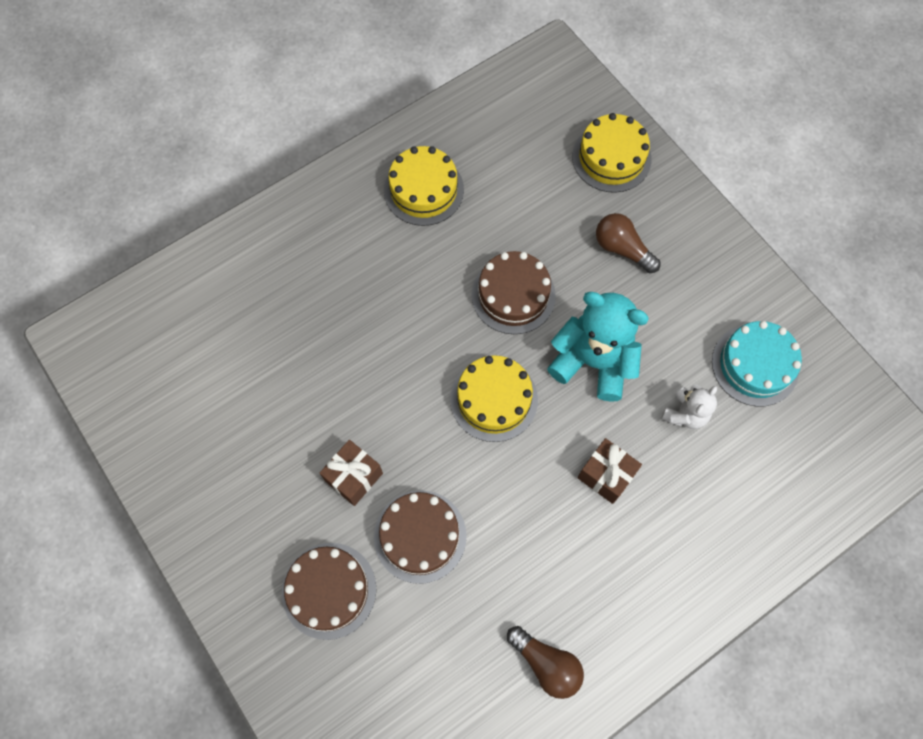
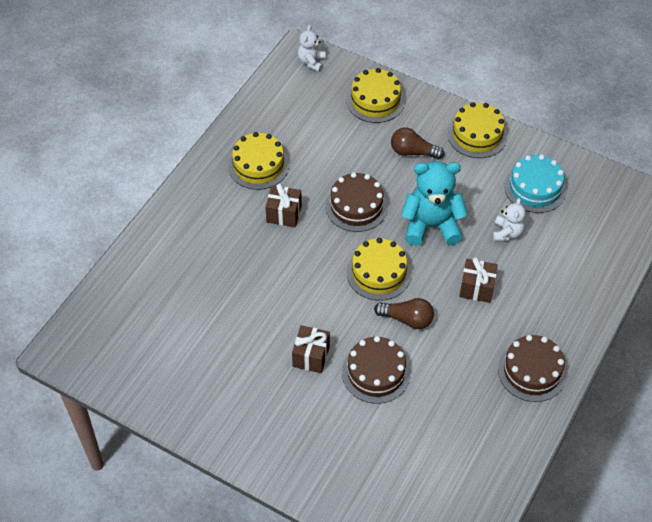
camera: 25 degrees left, 15 degrees down
brown cake [282,543,376,640] -> brown cake moved to [498,335,567,402]
brown light bulb [507,626,584,699] -> brown light bulb moved to [374,298,434,329]
none -> brown gift [265,183,302,227]
none -> white teddy bear [298,25,326,72]
none -> yellow cake [447,102,508,158]

